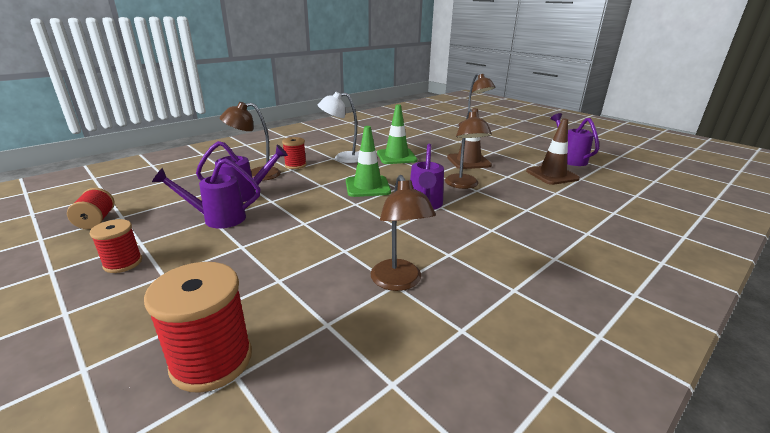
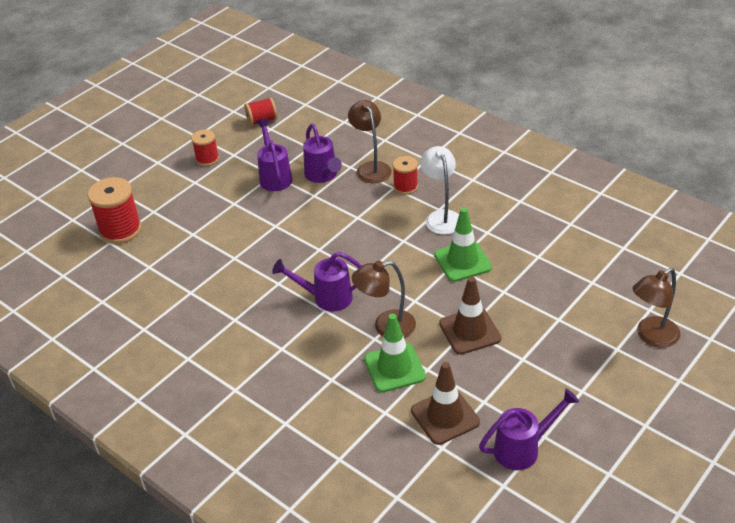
camera: 85 degrees right, 15 degrees up
green traffic cone [346,126,391,197] -> green traffic cone moved to [364,313,426,392]
brown lamp [370,175,436,291] -> none

